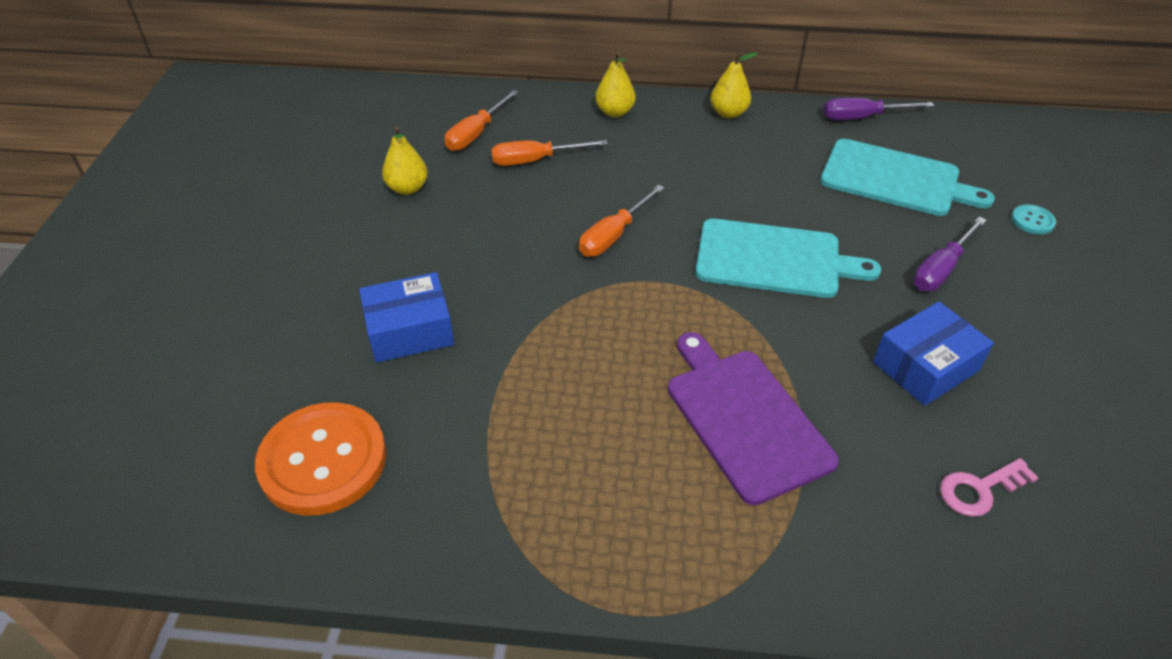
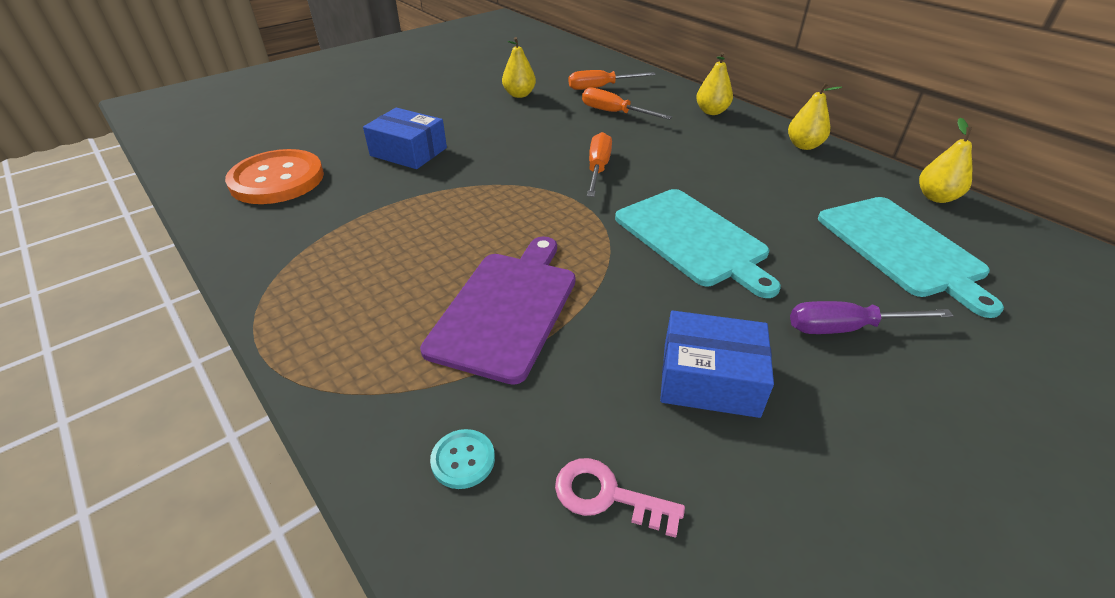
camera: 45 degrees right, 5 degrees down
orange screwdriver [579,185,665,257] -> orange screwdriver turned 105 degrees clockwise [587,132,612,197]
purple screwdriver [824,98,934,120] -> yellow pear [919,117,972,203]
turquoise button [1011,205,1056,234] -> turquoise button moved to [430,429,495,489]

